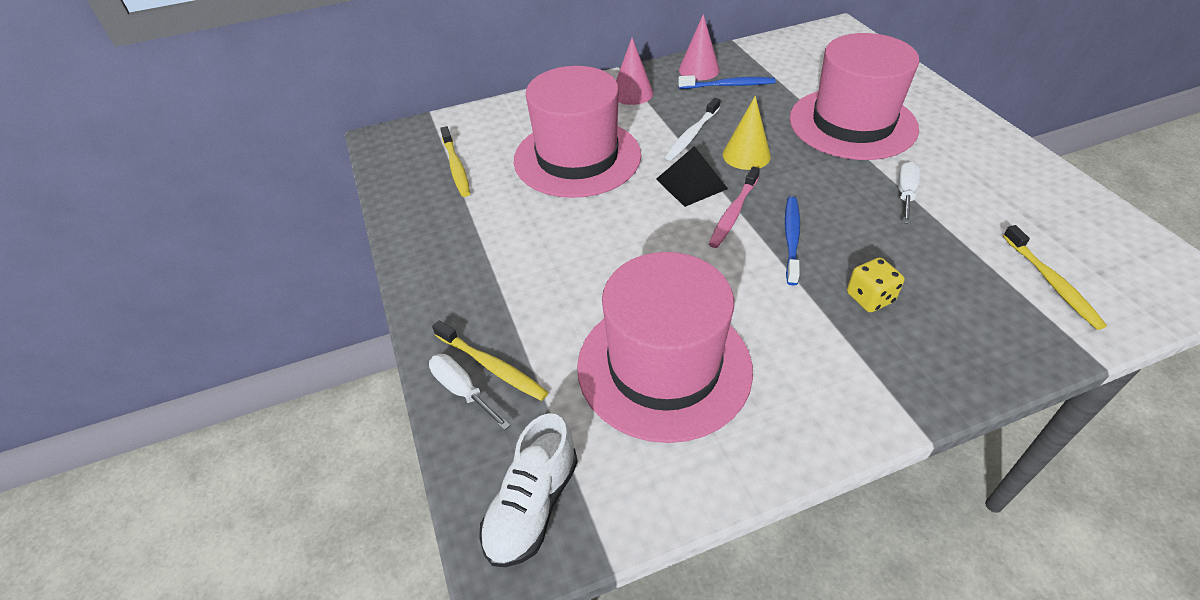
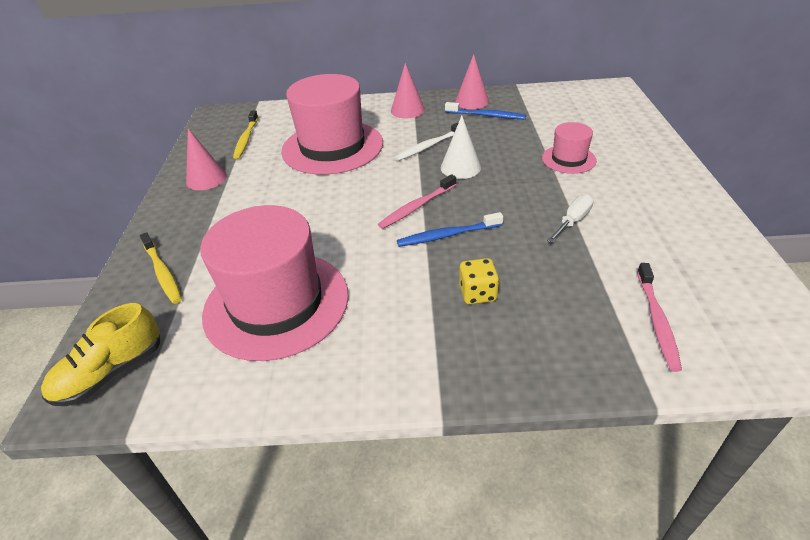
camera: 20 degrees right, 5 degrees down
white screwdriver [429,354,511,431] -> none
white shoe [479,413,578,567] -> yellow shoe [41,303,160,406]
black pyramid [656,146,728,207] -> none
yellow cone [723,96,771,170] -> white cone [441,115,481,179]
blue toothbrush [785,197,800,286] -> blue toothbrush turned 135 degrees counterclockwise [397,212,503,247]
pink hat [790,33,919,160] -> pink hat [542,122,597,174], size x0.48
yellow toothbrush [1003,225,1107,330] -> pink toothbrush [637,263,682,372]
none -> pink cone [186,129,227,190]

